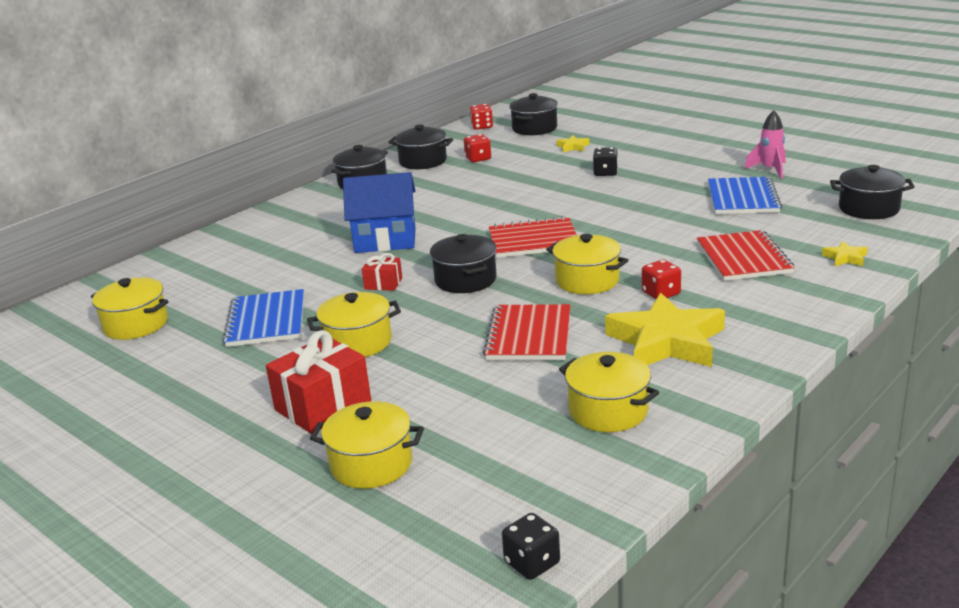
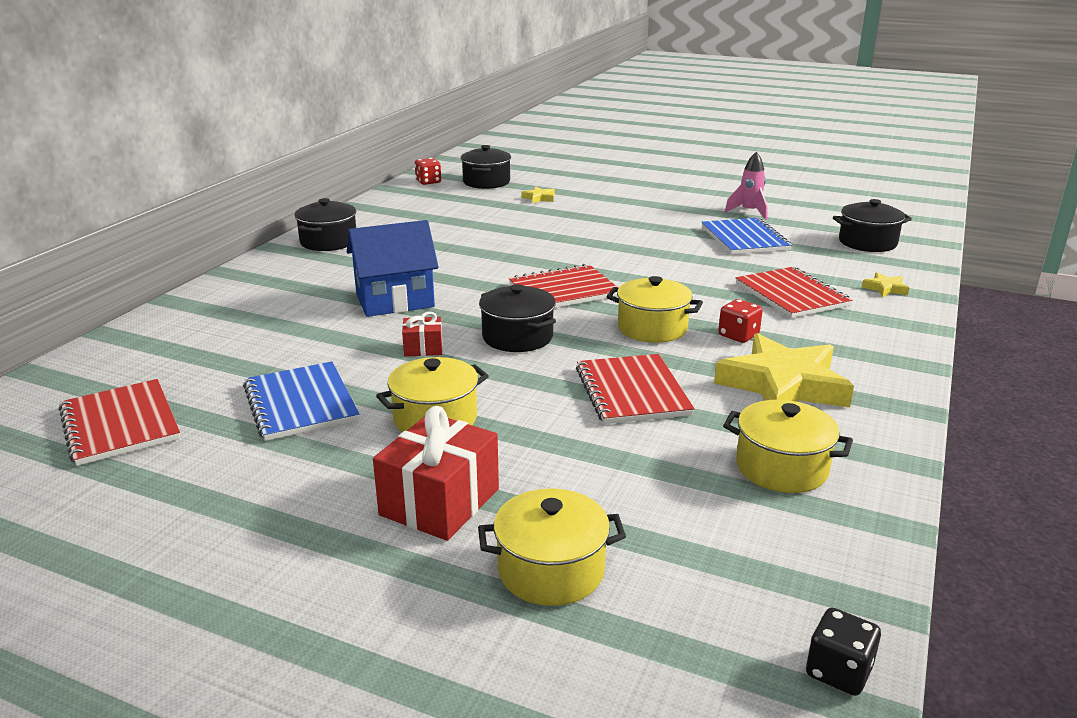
camera: 20 degrees left, 0 degrees up
yellow pot [91,278,168,340] -> red notebook [59,379,180,466]
black pot [389,125,453,169] -> none
red dice [464,134,491,162] -> none
black dice [593,147,618,176] -> none

